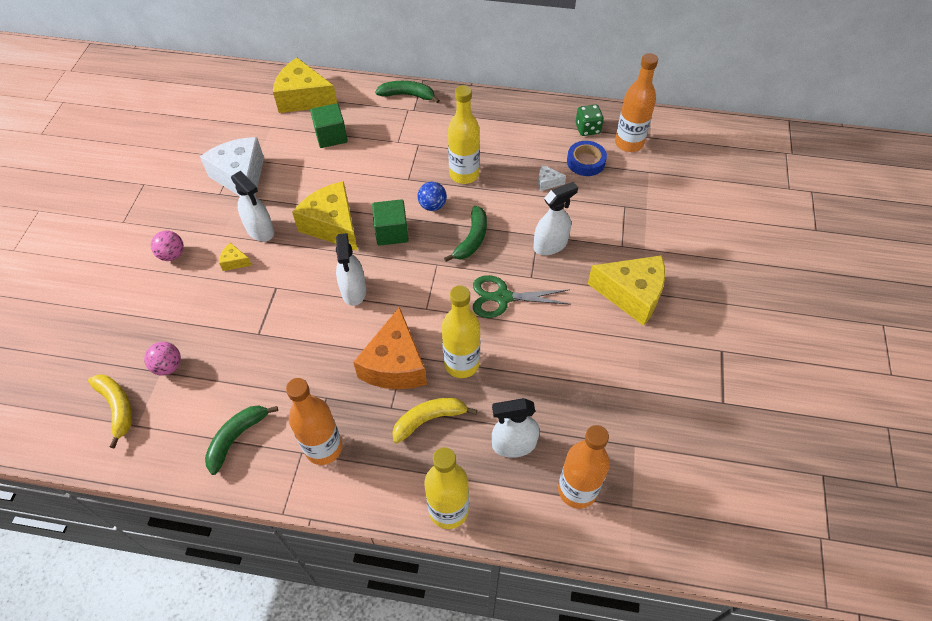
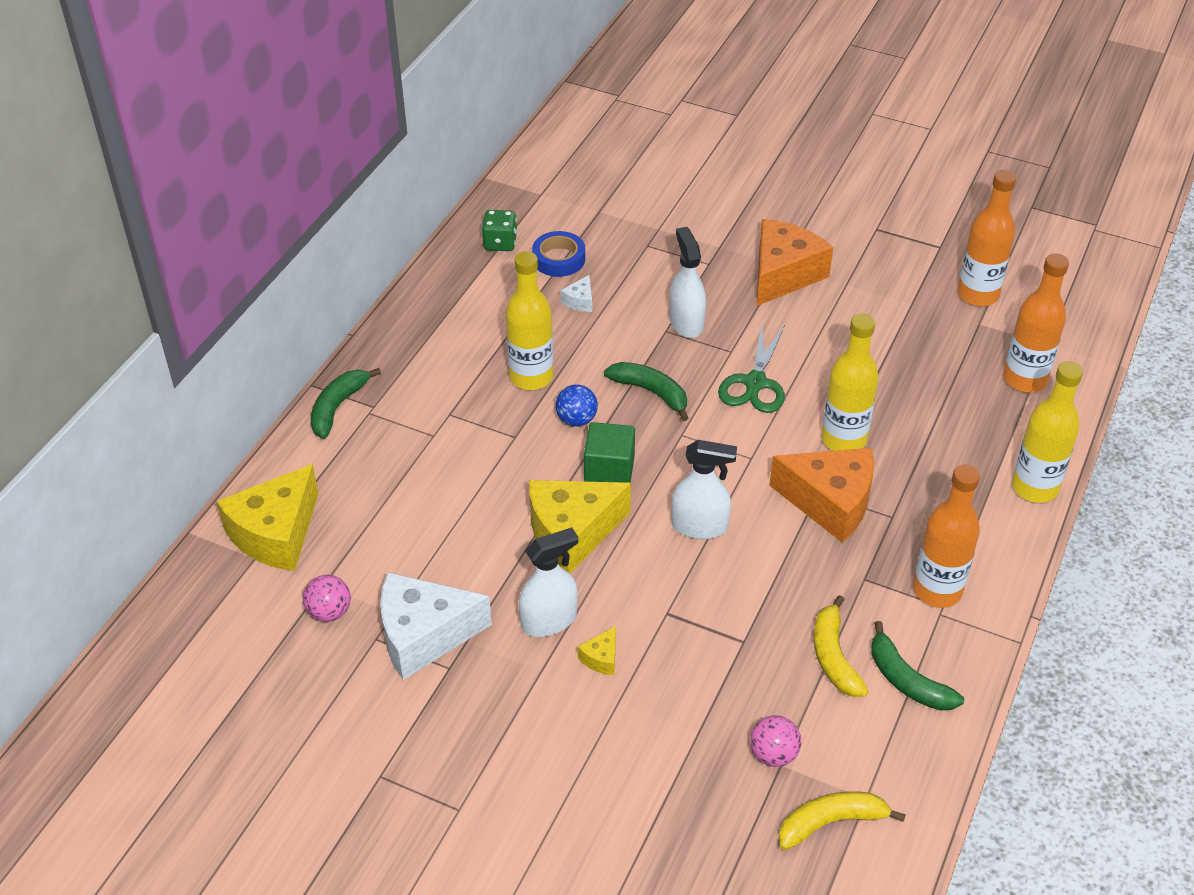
camera: 75 degrees left, 10 degrees down
pink ball [151,231,184,261] -> pink ball moved to [303,575,351,622]
green cube [310,103,348,148] -> none
yellow banana [392,398,477,444] -> yellow banana moved to [814,595,869,697]
white spray bottle [492,398,539,458] -> none
yellow cheese [588,255,665,326] -> orange cheese [757,219,833,306]
orange bottle [615,53,658,152] -> orange bottle moved to [958,170,1016,306]

